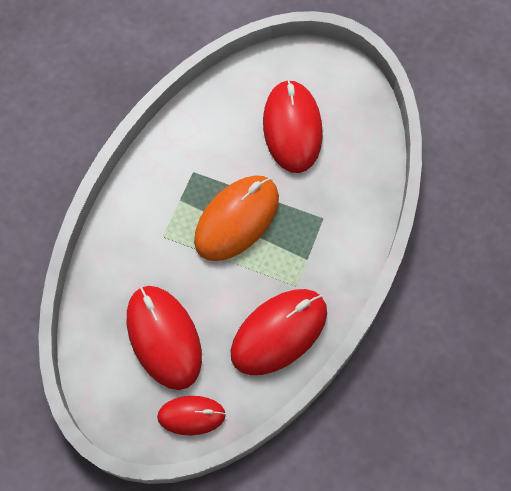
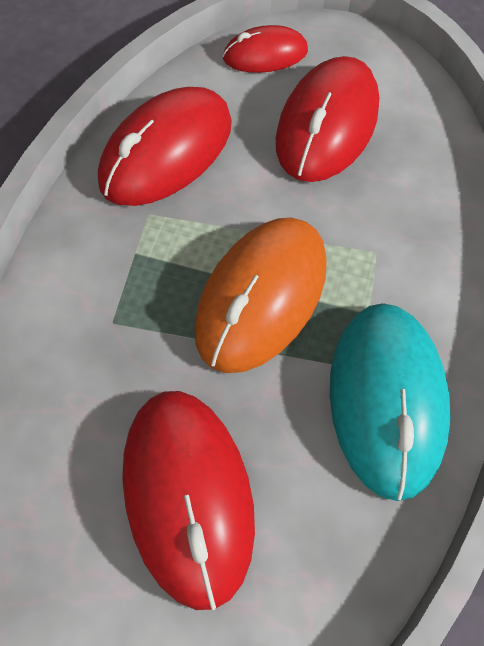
camera: 170 degrees right, 5 degrees down
red mouse [127,286,202,390] -> red mouse turned 60 degrees clockwise [276,56,379,182]
none -> turquoise mouse [330,303,451,501]

